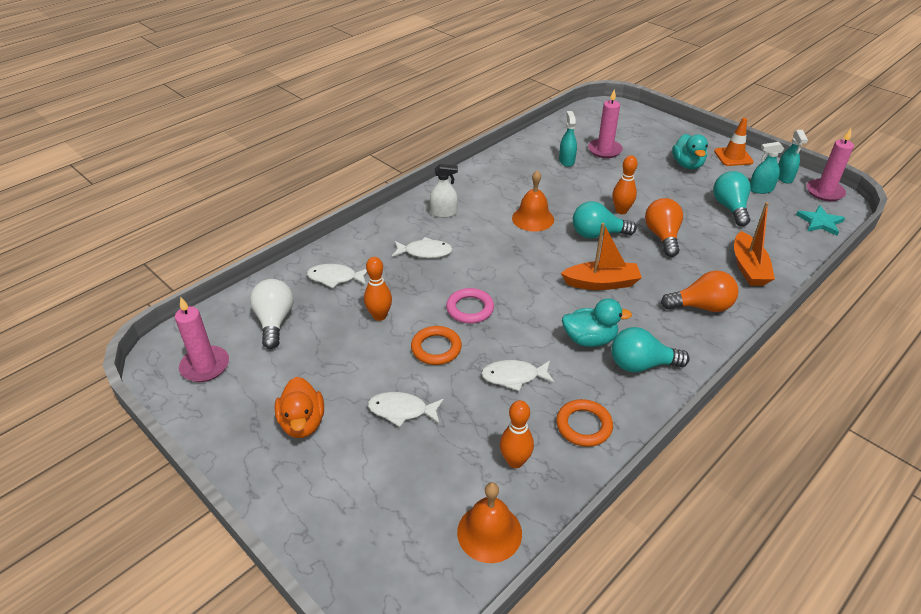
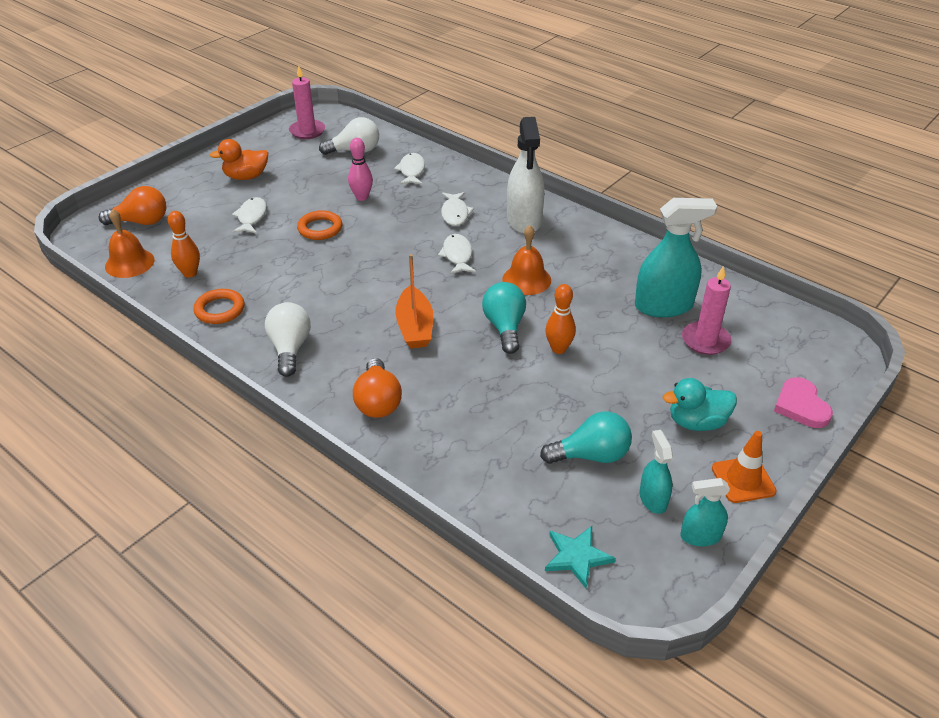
camera: 85 degrees right, 0 degrees up
orange bowling pin [364,257,392,321] -> pink bowling pin [348,138,373,201]
white spray bottle [430,164,458,218] -> white spray bottle [507,117,544,234], size x1.85
pink ring [446,288,494,323] -> none
white fish [481,360,555,391] -> white fish moved to [438,234,476,274]
turquoise spray bottle [559,111,577,167] -> turquoise spray bottle [635,198,717,317], size x1.85
turquoise duck [562,298,632,347] -> none
turquoise light bulb [611,327,690,372] -> white light bulb [265,302,311,377]
orange light bulb [645,198,683,257] -> orange light bulb moved to [99,186,167,225]
orange boat [734,202,775,286] -> none
pink candle [807,129,854,201] -> none
none -> pink heart [774,377,833,428]

